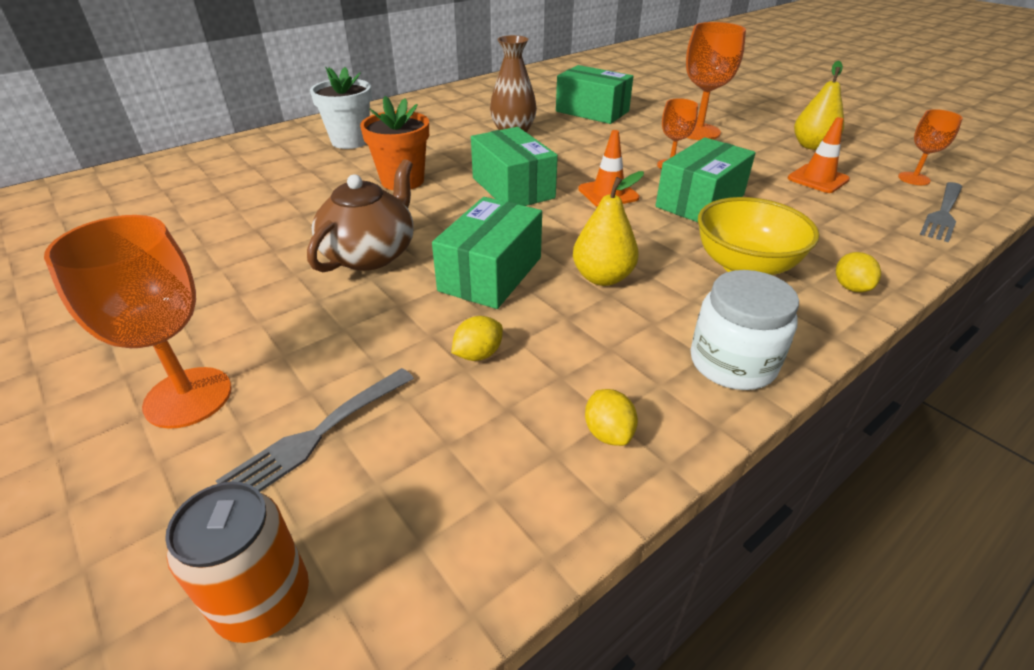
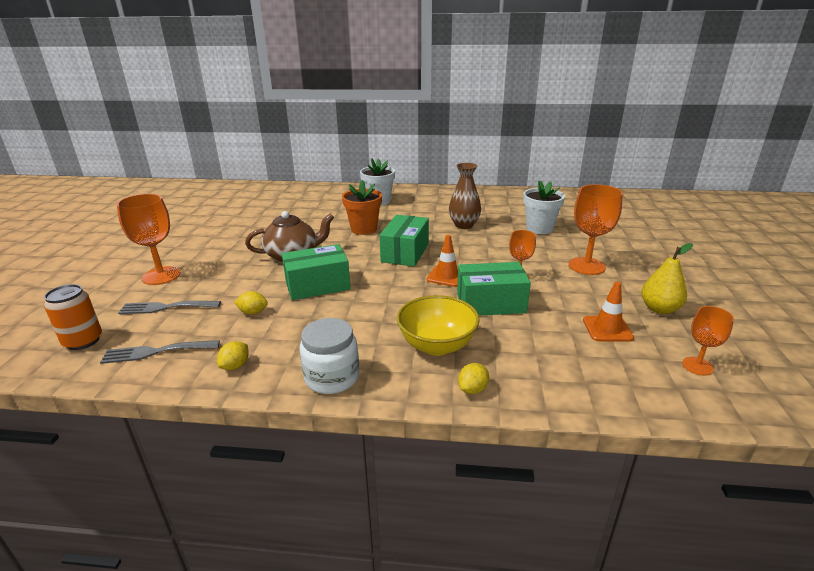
camera: 45 degrees right, 10 degrees down
green box [556,65,633,124] -> white flower pot [523,181,565,234]
yellow pear [573,171,644,286] -> none
grey fork [920,182,962,243] -> grey fork moved to [100,340,220,364]

